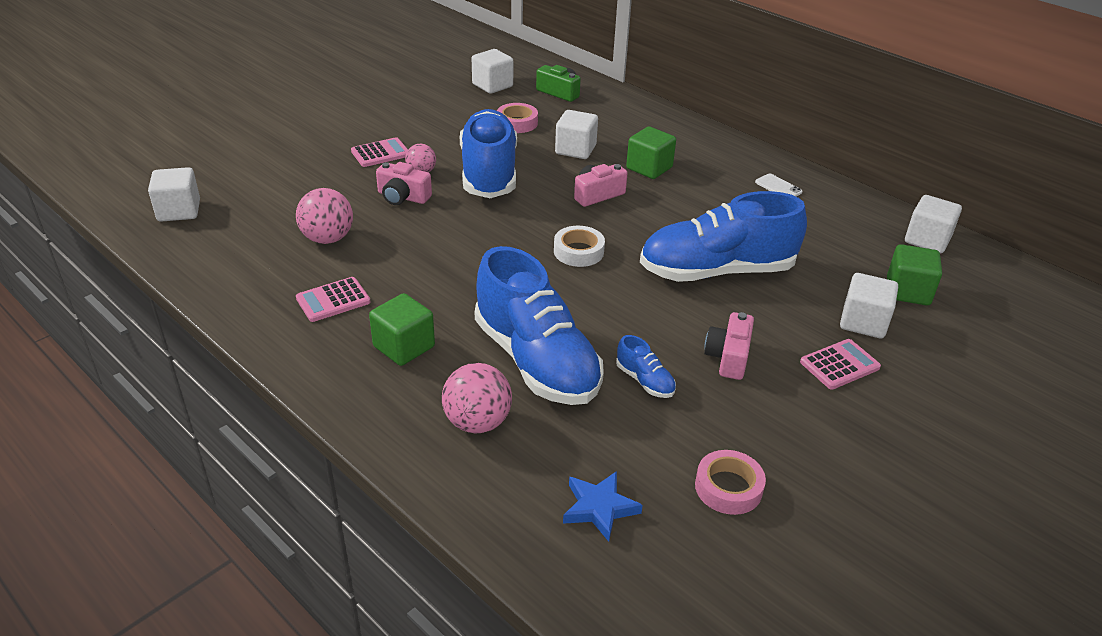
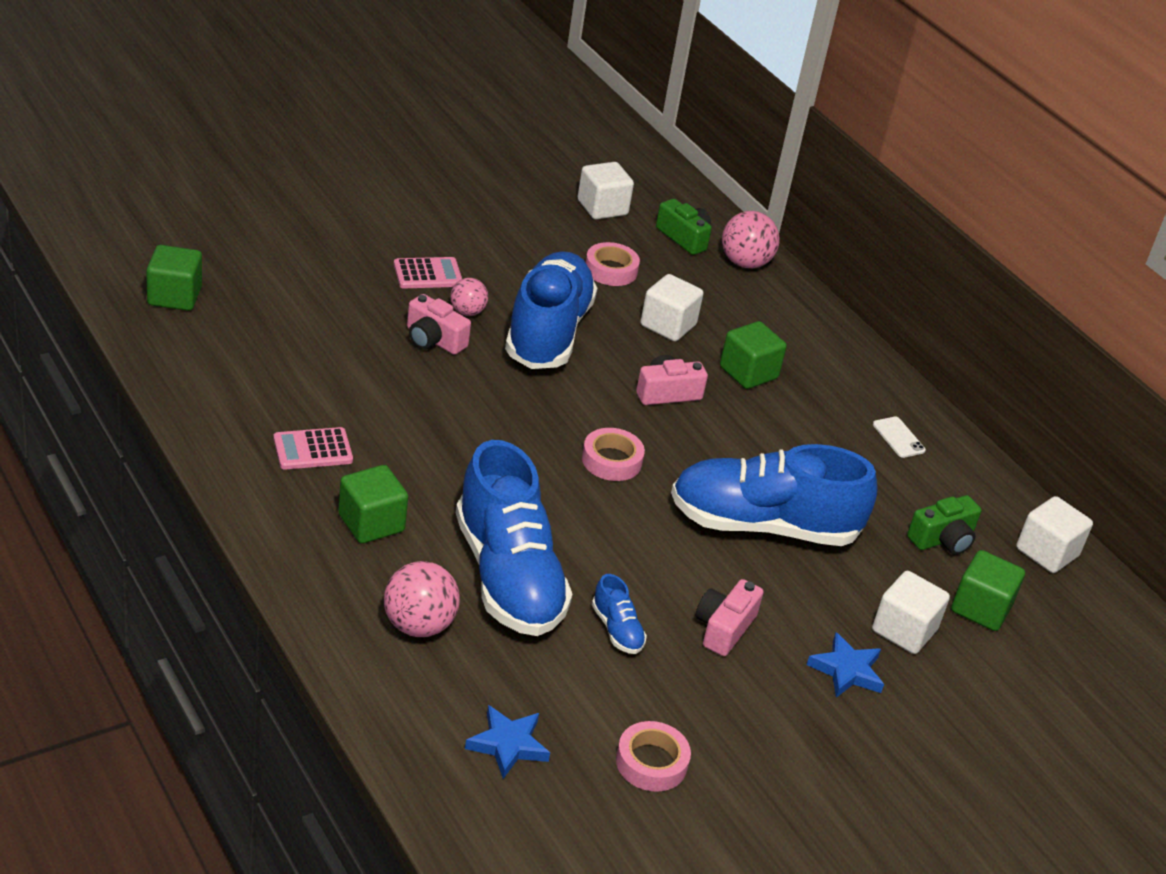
camera: 10 degrees right, 0 degrees up
white cube [148,167,200,222] -> green cube [146,245,202,311]
pink ball [296,188,353,244] -> pink ball moved to [722,211,780,268]
white tape [554,226,605,267] -> pink tape [582,428,645,481]
pink calculator [800,339,881,390] -> blue star [807,632,884,698]
none -> green camera [907,495,981,555]

